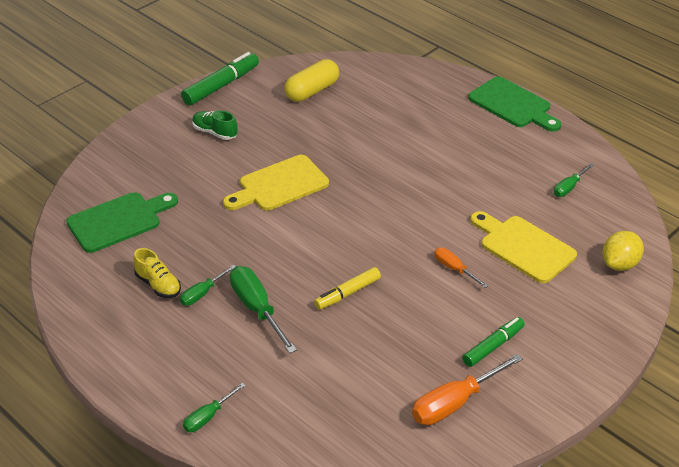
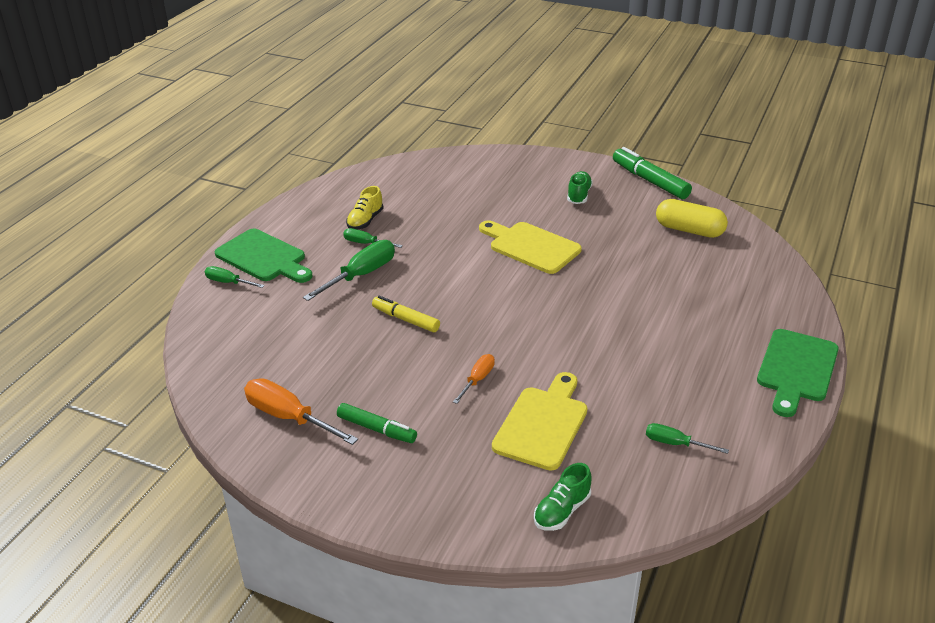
camera: 70 degrees right, 5 degrees down
green cutting board [66,192,178,253] -> green cutting board moved to [214,229,313,283]
green marker [181,52,259,105] -> green marker turned 150 degrees counterclockwise [613,147,692,199]
yellow lemon [602,231,644,271] -> green shoe [534,463,591,531]

